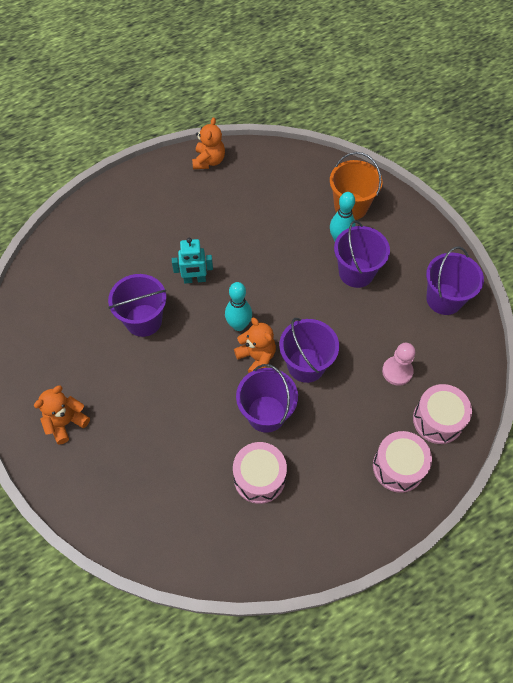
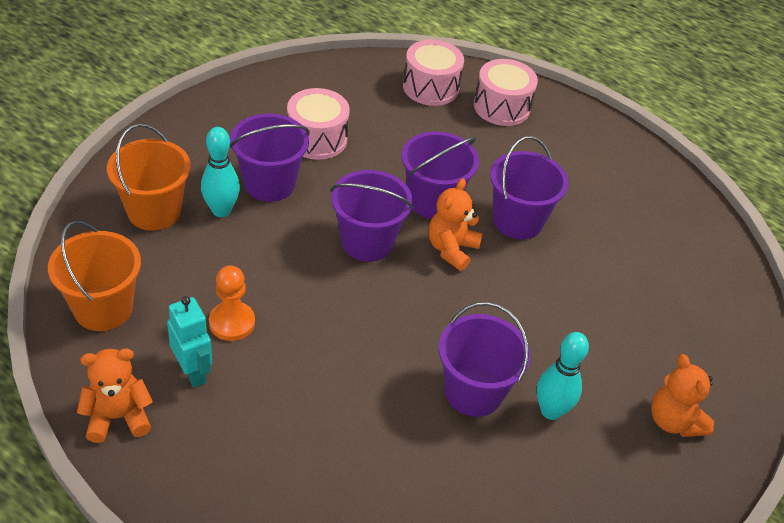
camera: 120 degrees left, 15 degrees down
orange teddy bear [34,385,90,444] -> orange teddy bear turned 45 degrees clockwise [651,354,714,437]
turquoise robot [172,238,213,284] -> turquoise robot moved to [167,296,212,388]
turquoise bowling pin [225,282,252,331] -> turquoise bowling pin moved to [537,332,589,420]
pink drum [233,442,287,504] -> pink drum moved to [287,88,350,160]
pink pawn [382,343,415,386] -> none
purple bucket [426,246,484,315] -> purple bucket moved to [331,170,414,262]
none -> orange bucket [48,221,141,331]
none -> orange pawn [209,266,255,341]

